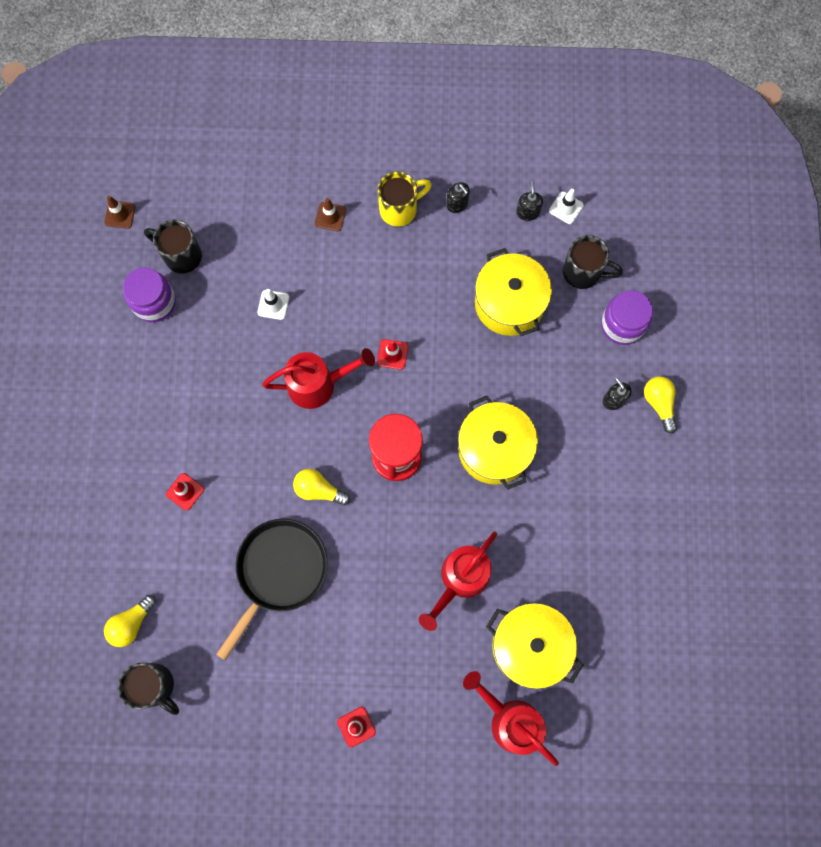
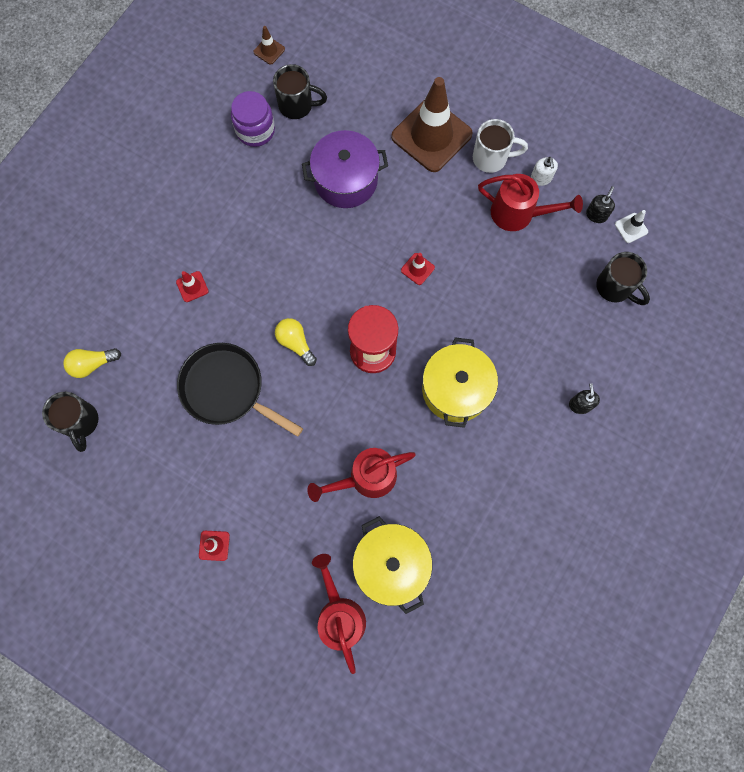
camera: 30 degrees right, 0 degrees up
black mug [144,219,202,274] -> black mug turned 135 degrees clockwise [273,64,327,119]
black pan [216,519,328,660] -> black pan turned 120 degrees counterclockwise [177,343,303,437]
white traffic cone [257,289,289,320] -> purple pot [302,130,388,208]
red watering can [262,348,375,409] -> red watering can moved to [478,174,583,231]
brown traffic cone [315,198,346,231] -> brown traffic cone [391,77,473,172], size x2.49
yellow mug [377,172,432,227] -> white mug [473,119,528,173]
black soap dispenser [446,182,470,213] -> white soap dispenser [531,157,558,186]
yellow pot [475,248,552,336] -> none
purple jar [601,291,653,345] -> none
yellow light bulb [644,376,677,433] -> none

